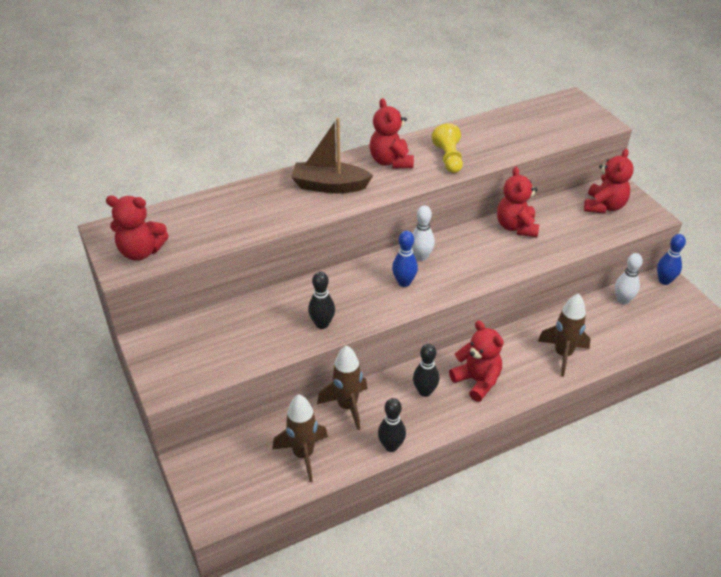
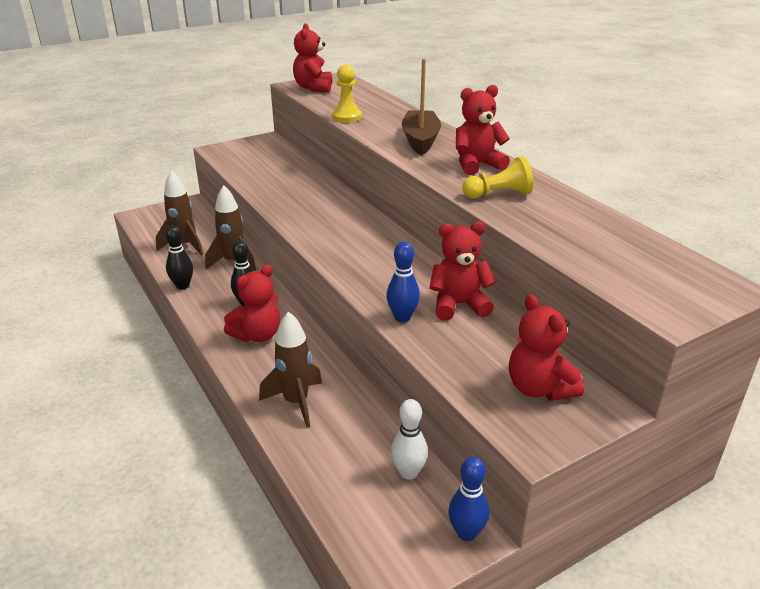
camera: 85 degrees right, 10 degrees down
black bowling pin [308,271,335,329] -> none
blue bowling pin [392,231,418,287] -> blue bowling pin moved to [386,242,420,322]
white bowling pin [412,205,435,261] -> none
red teddy bear [584,149,634,213] -> red teddy bear turned 45 degrees clockwise [509,294,584,401]
none -> yellow pawn [332,64,362,122]

